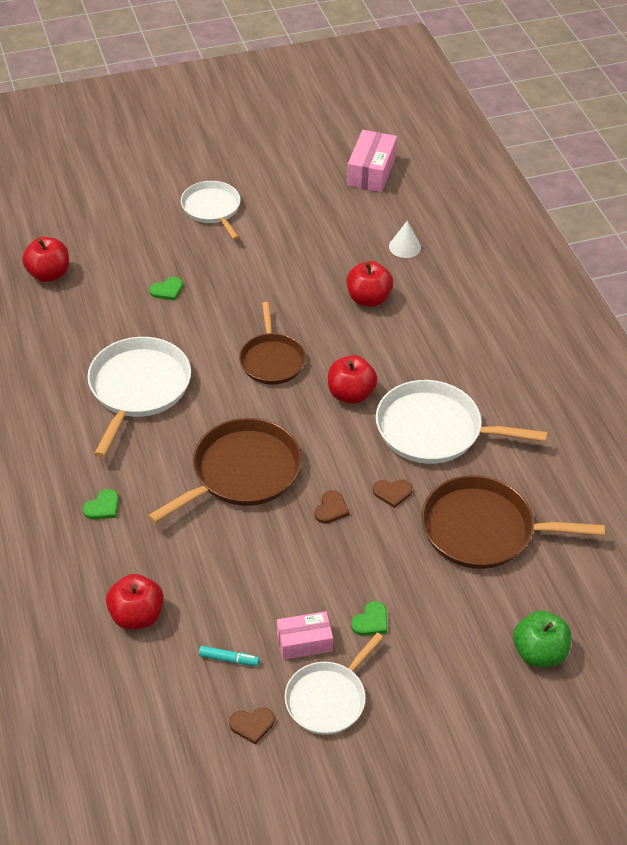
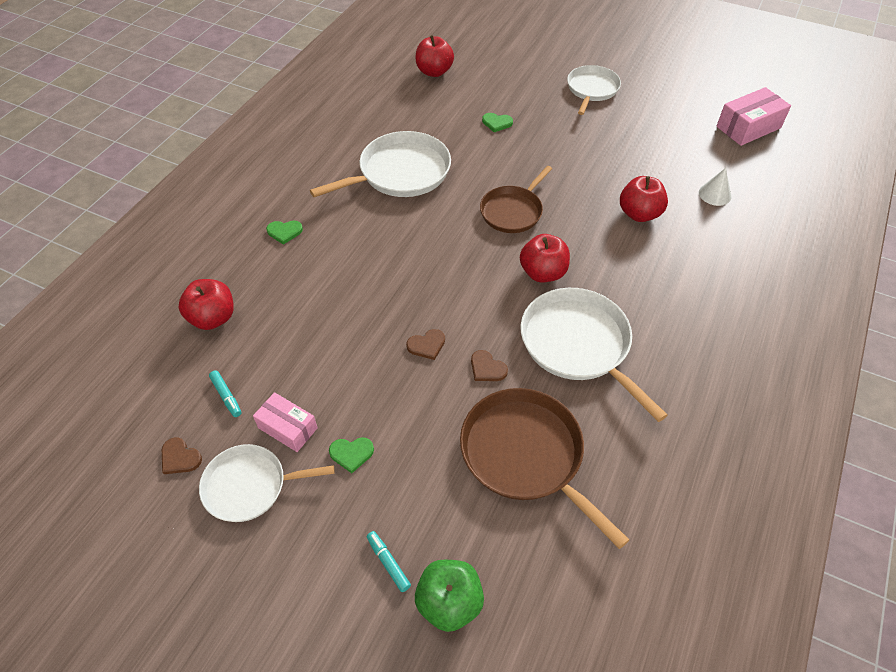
camera: 45 degrees right, 5 degrees up
brown pan [148,418,302,524] -> none
none -> turquoise marker [367,531,411,592]

